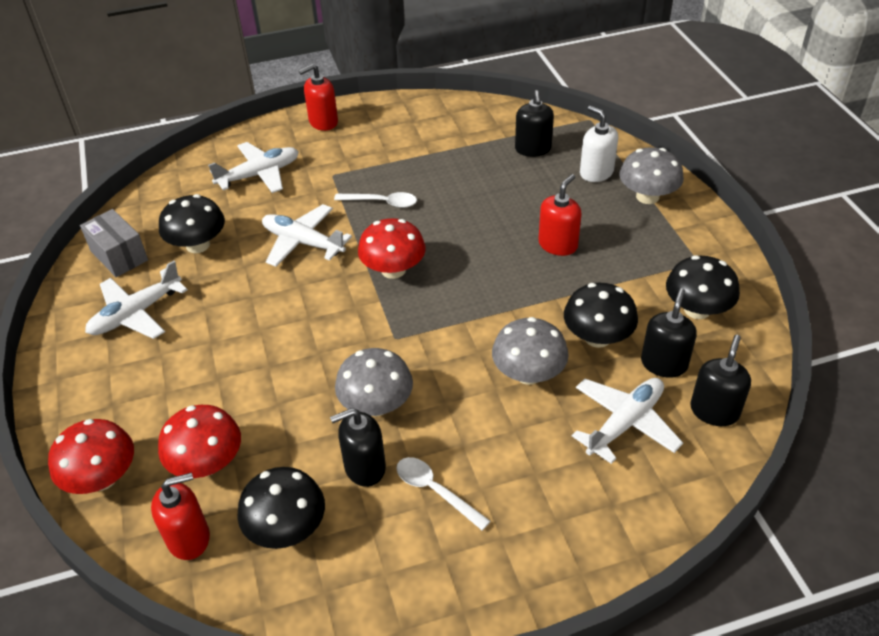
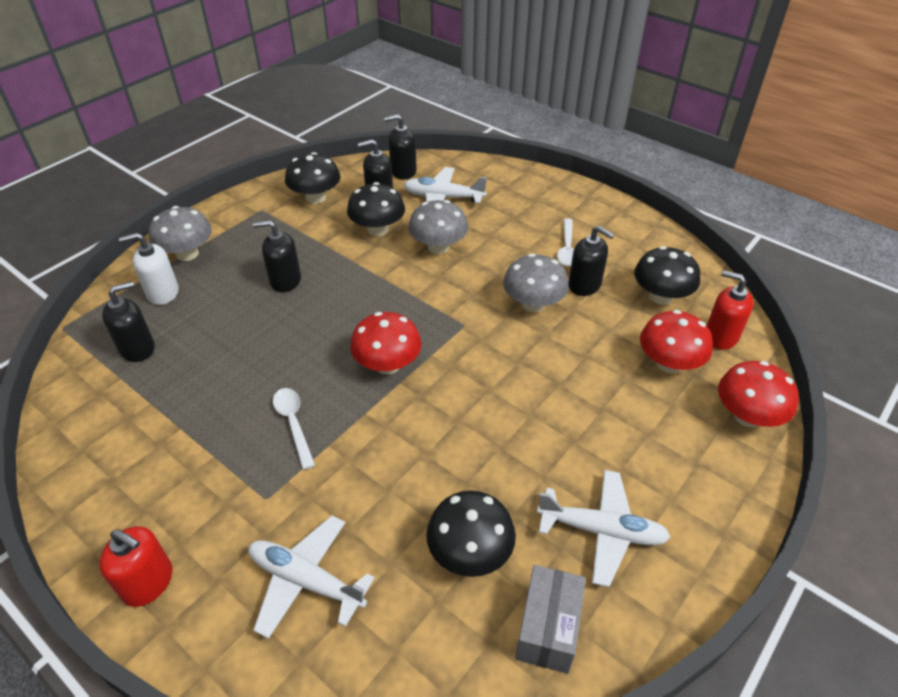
camera: 125 degrees left, 0 degrees up
white plane [262,204,352,267] -> none
red soap dispenser [538,174,582,256] -> black soap dispenser [253,220,301,292]
white soap dispenser [580,106,618,182] -> white soap dispenser turned 60 degrees clockwise [119,233,179,305]

